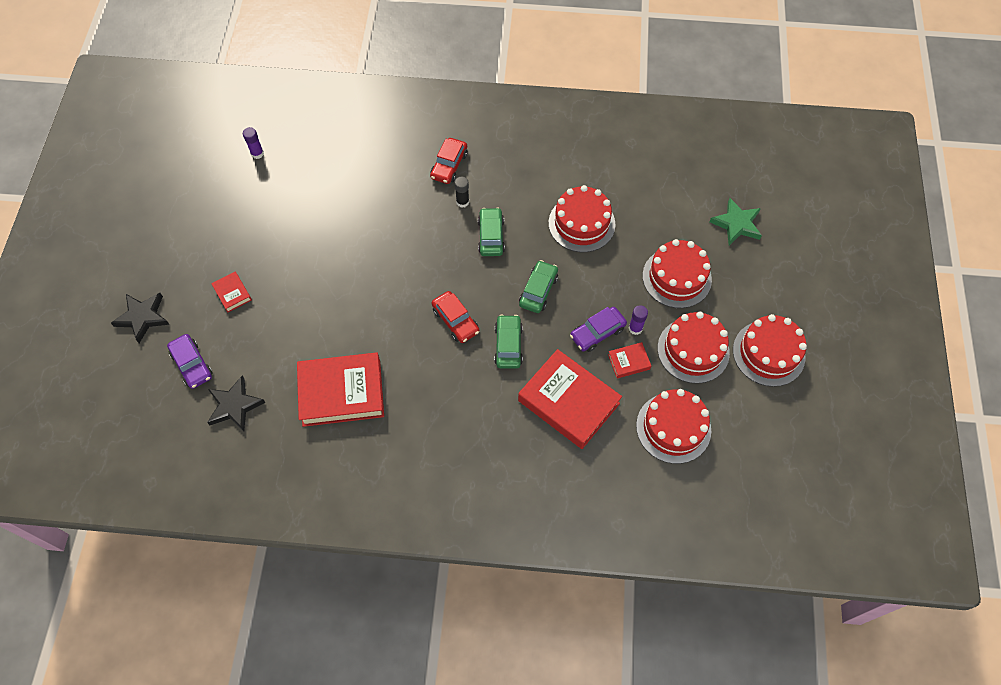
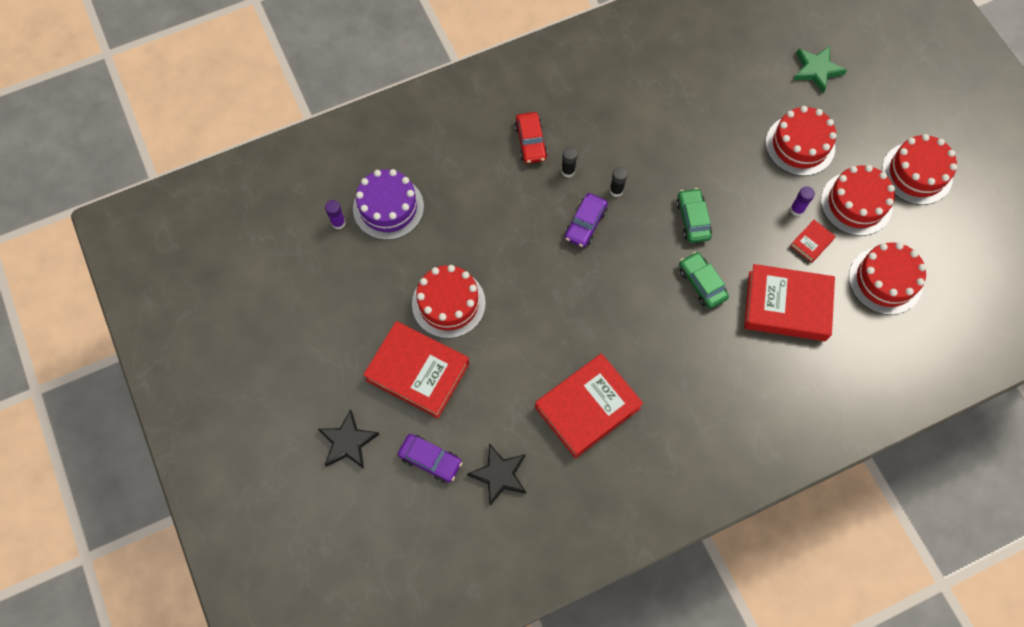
camera: 30 degrees left, 5 degrees up
red book [211,272,252,312] -> red book [363,321,469,418], size x2.25
red car [432,291,480,343] -> none
green car [478,207,505,256] -> black glue stick [610,167,628,197]
red cake [548,185,615,252] -> red cake moved to [412,265,486,338]
purple car [570,307,627,352] -> purple car moved to [565,193,608,248]
none -> purple cake [353,169,424,240]

